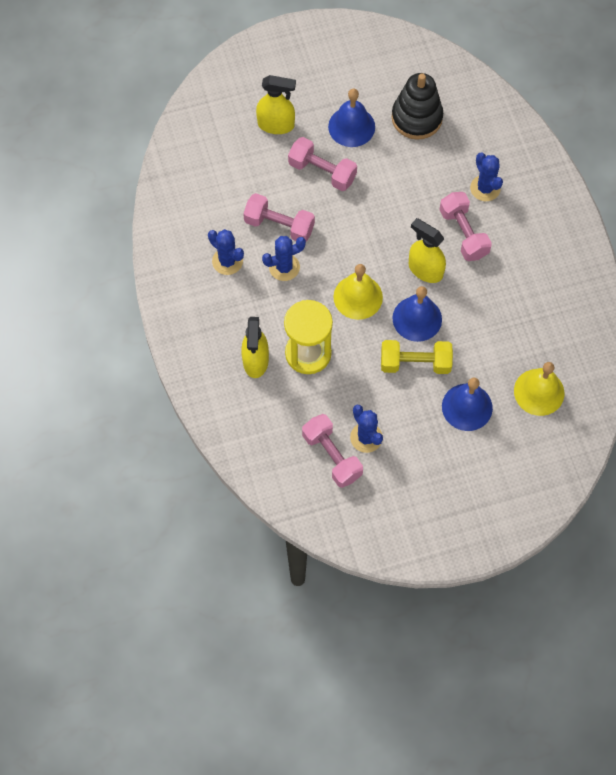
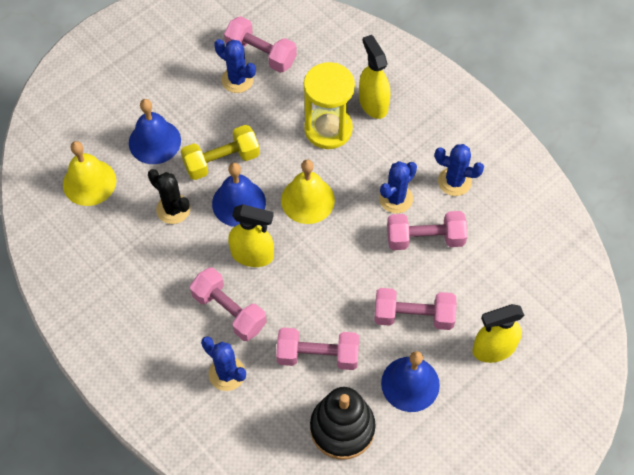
camera: 155 degrees right, 5 degrees down
none -> black cactus [148,169,190,224]
none -> pink dumbbell [276,328,359,370]

